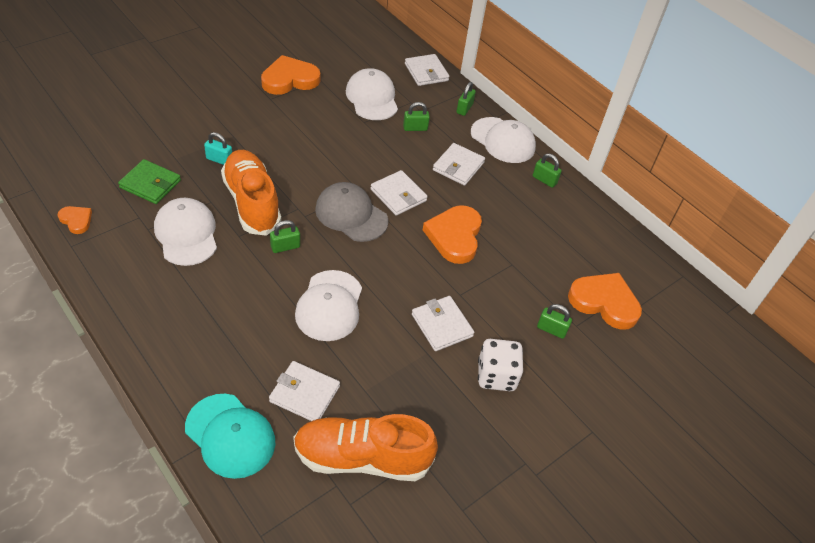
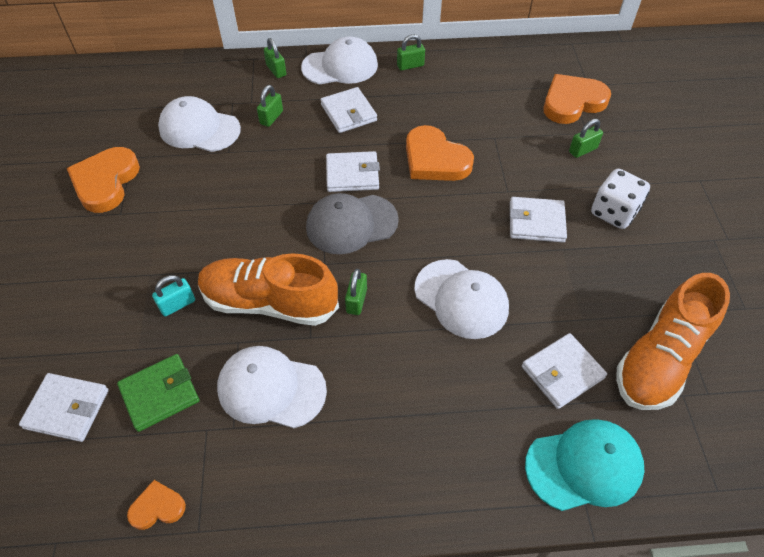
camera: 50 degrees left, 5 degrees up
white wallet [405,54,449,86] -> white wallet moved to [19,373,109,442]

